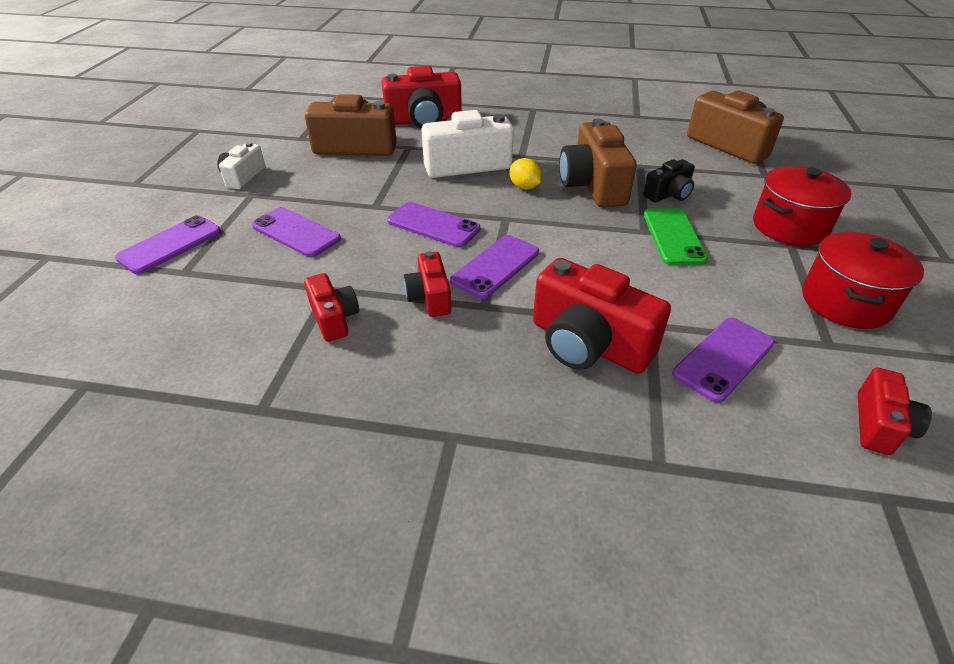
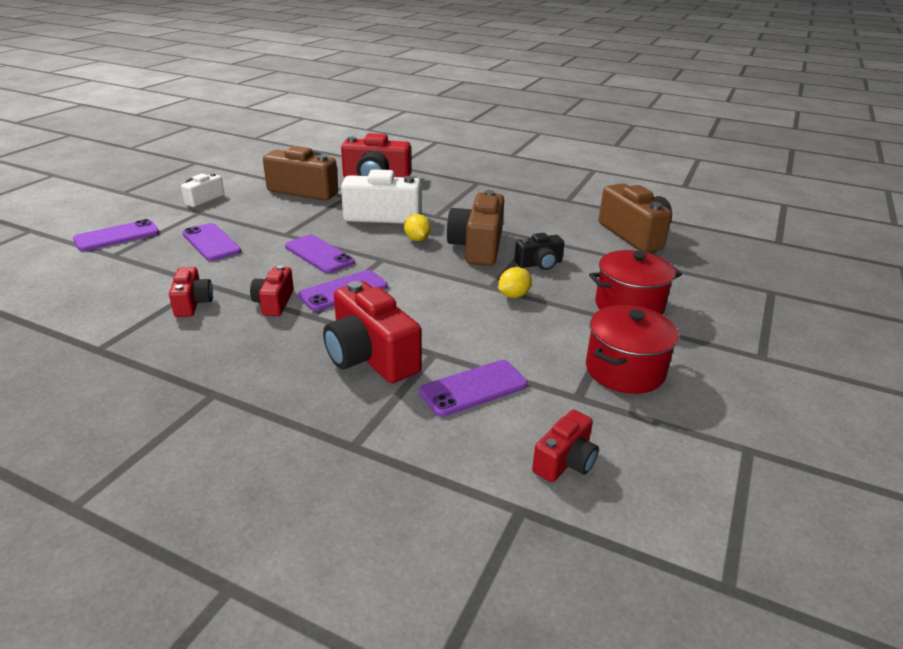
camera: 15 degrees right, 10 degrees down
green phone [644,208,708,265] -> yellow lemon [498,267,532,298]

